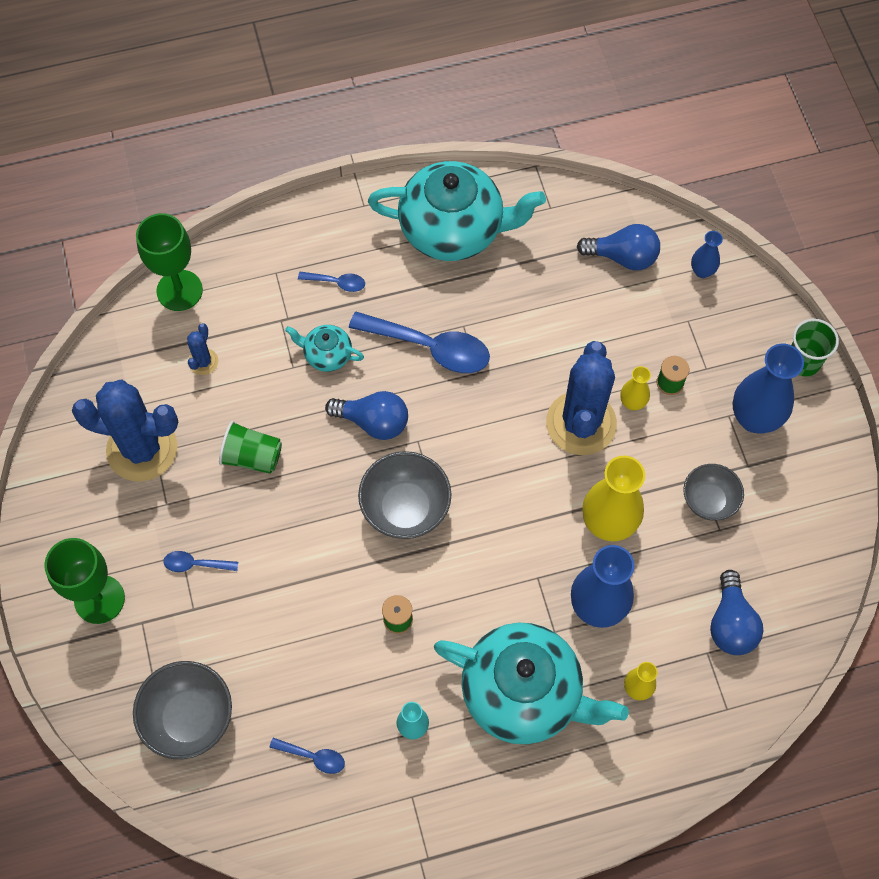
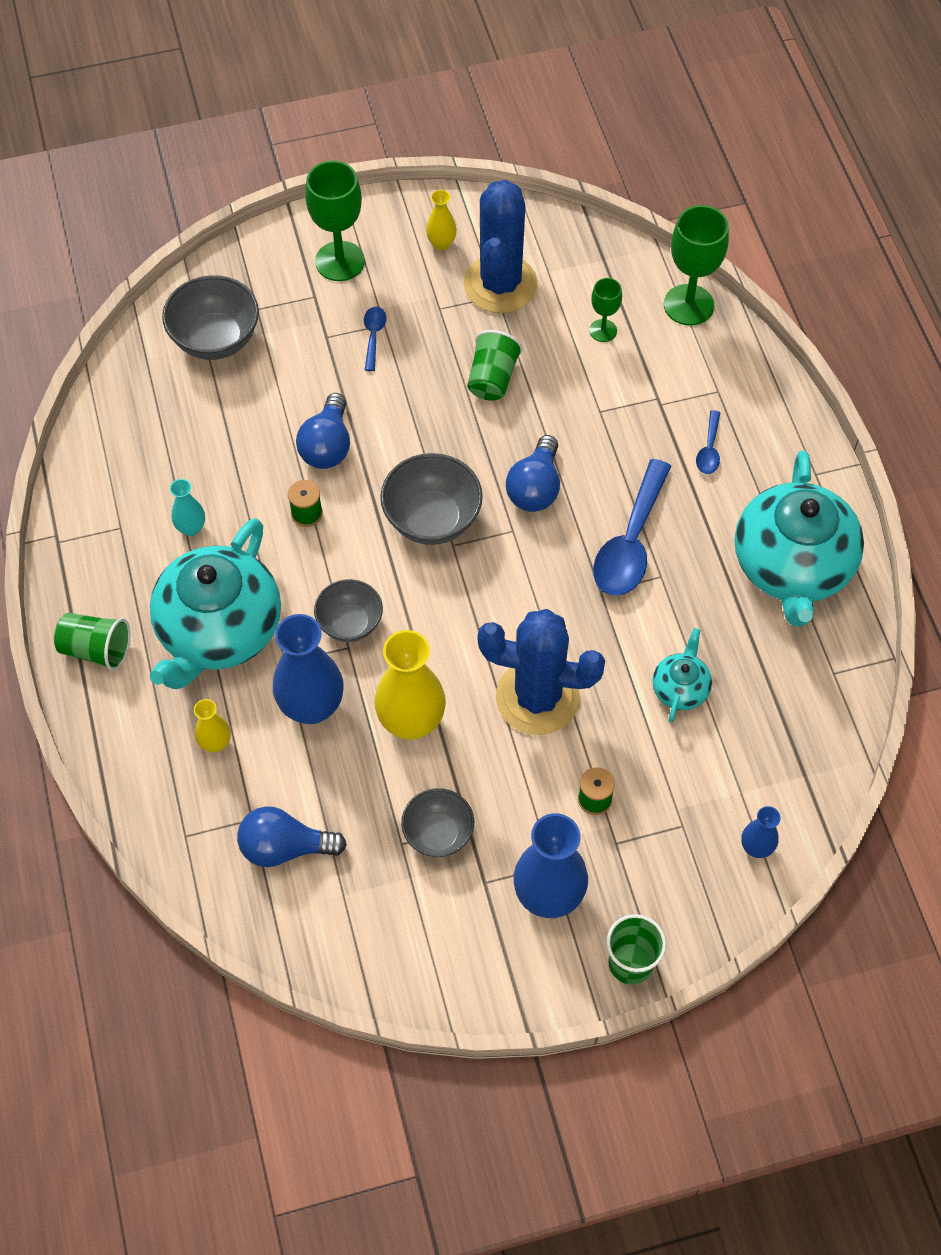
camera: 90 degrees right, 5 degrees down
blue cactus [187,323,218,375] -> green goblet [589,278,622,342]
blue spoon [269,738,345,774] -> none
turquoise teapot [285,325,364,372] -> turquoise teapot moved to [652,628,712,722]
blue light bulb [577,224,660,270] -> blue light bulb moved to [296,393,350,469]
yellow vase [620,366,651,410] -> yellow vase moved to [426,190,457,250]
none -> green cup [54,613,130,671]
none -> grey bowl [314,579,383,642]

